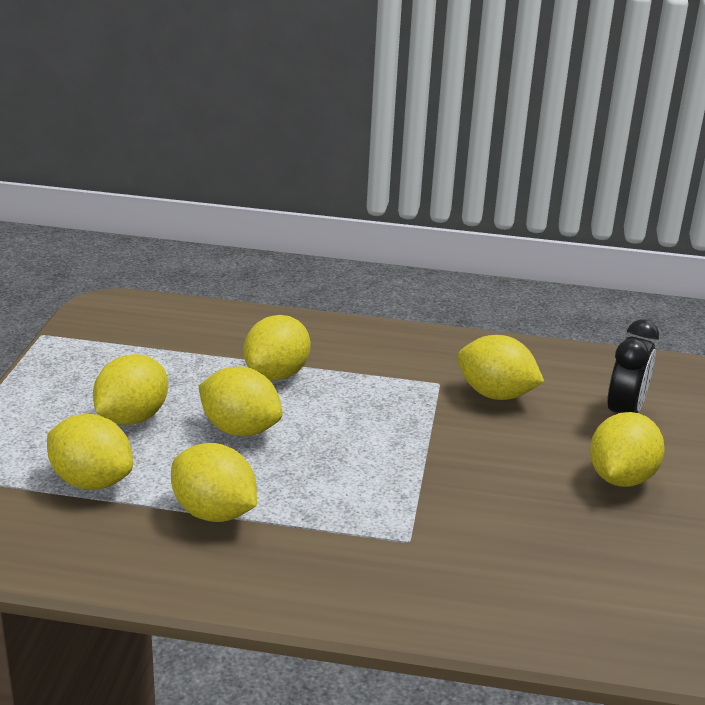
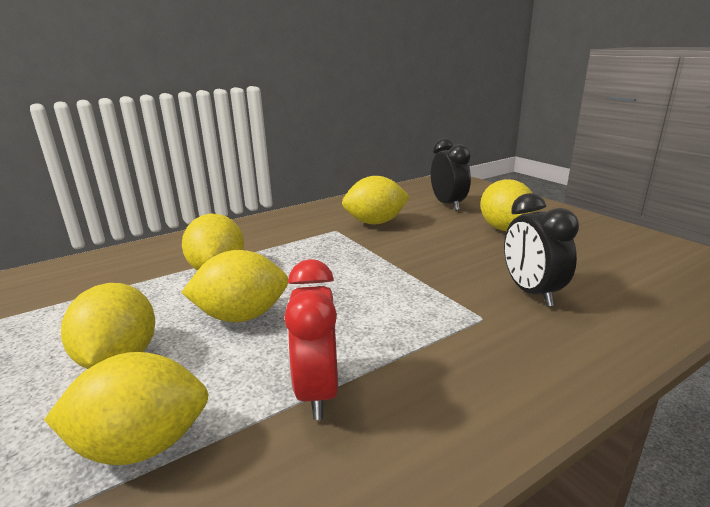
camera: 40 degrees left, 5 degrees down
yellow lemon [171,443,257,522] -> red clock [284,259,338,420]
none -> black clock [504,193,579,306]

